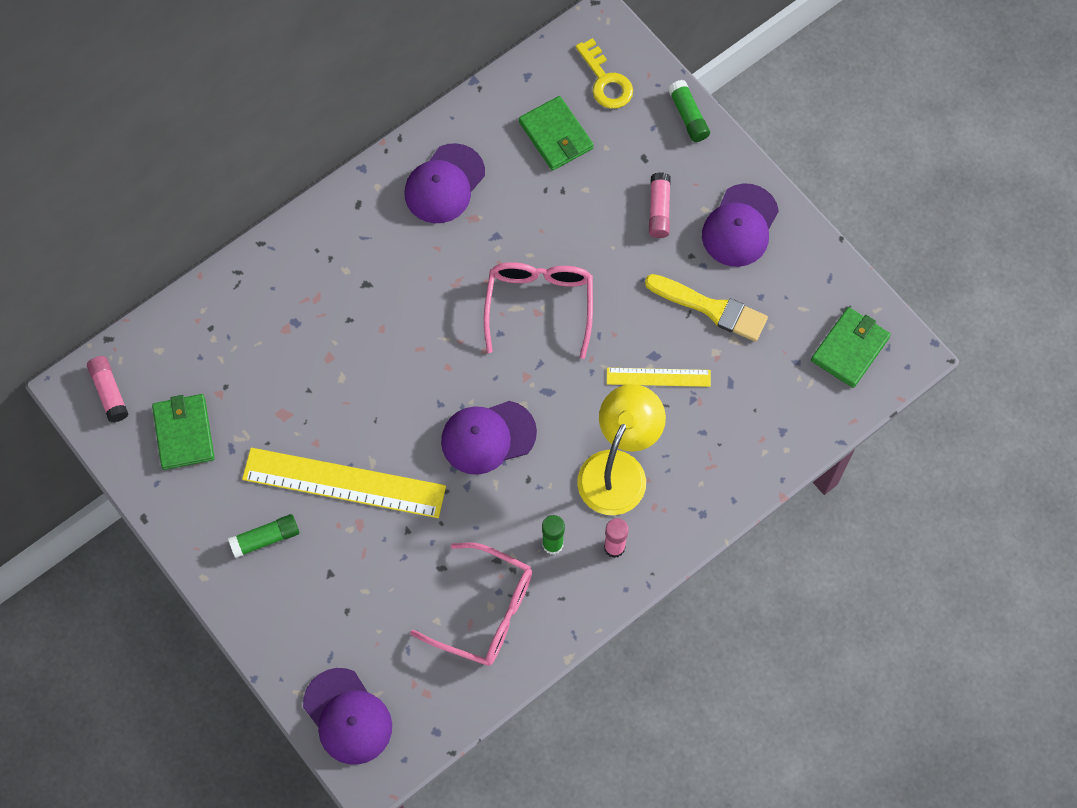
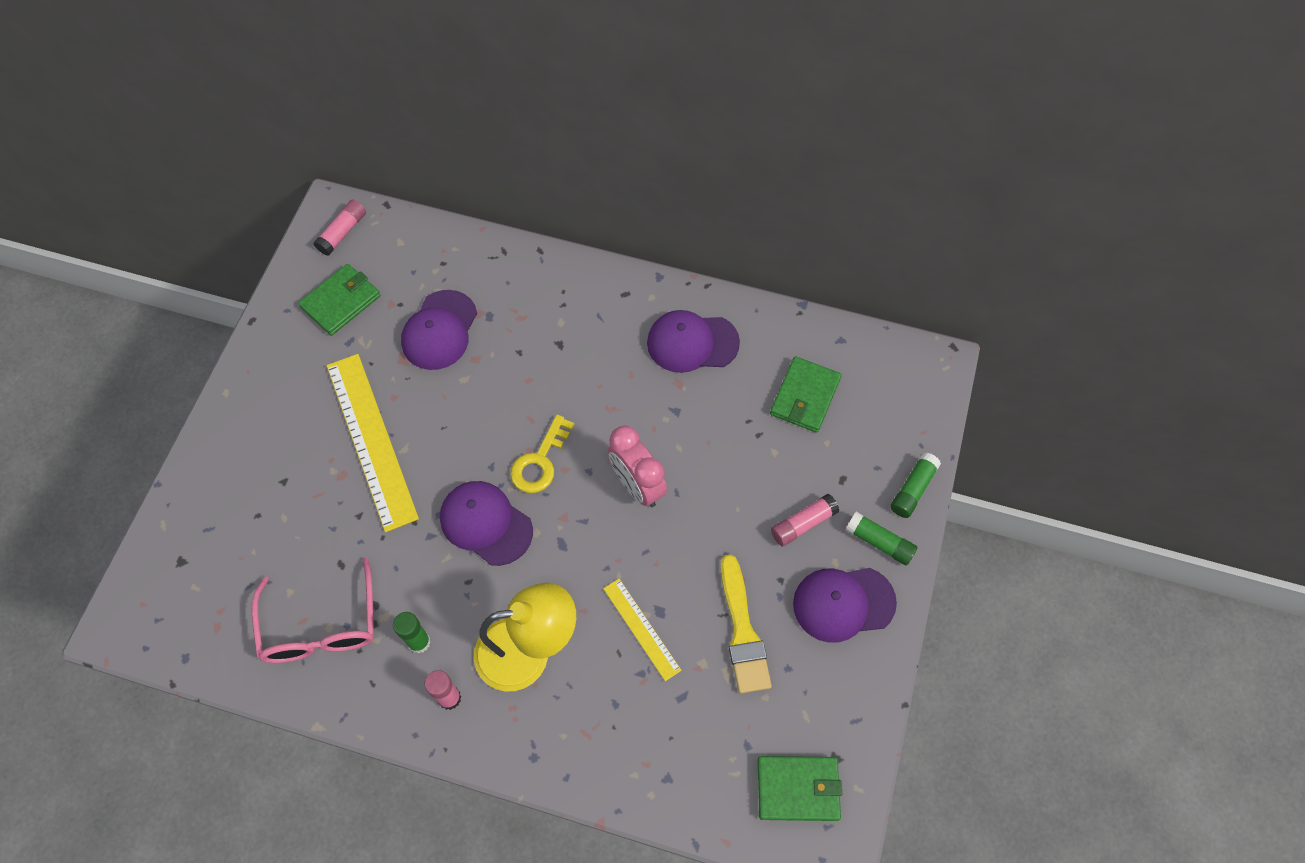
camera: 55 degrees right, 5 degrees down
green glue stick [228,514,299,558] -> green glue stick moved to [846,512,918,566]
purple cap [303,668,392,765] -> purple cap moved to [401,290,477,370]
pink glasses [484,262,593,359] -> pink clock [608,426,667,507]
yellow key [576,38,633,109] -> yellow key moved to [510,414,574,493]

